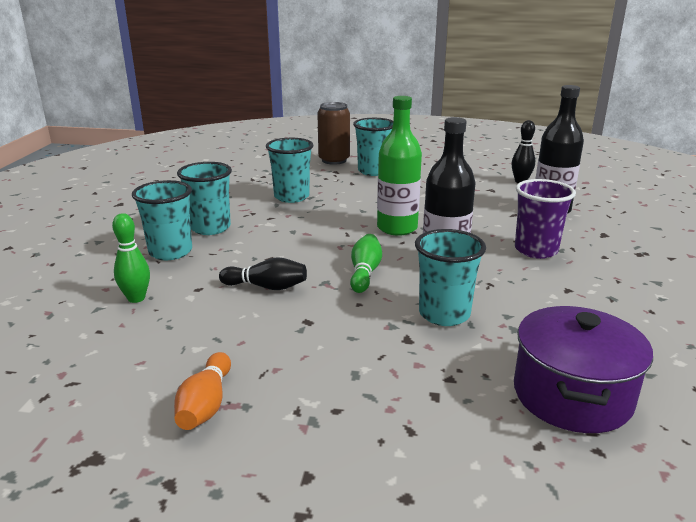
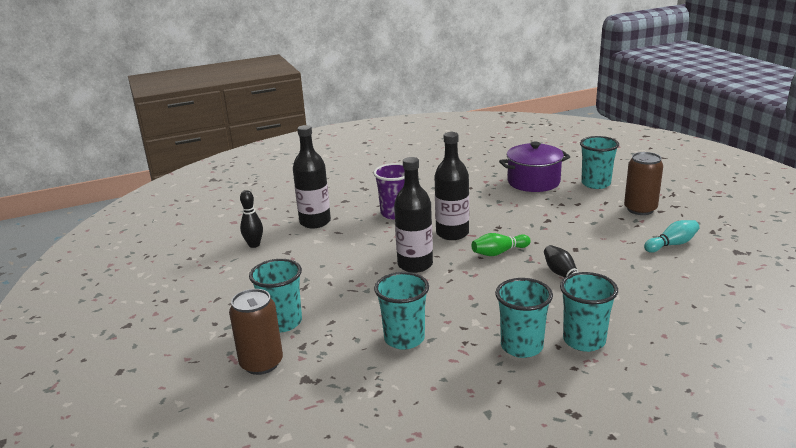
camera: 120 degrees left, 0 degrees up
green bowling pin [112,213,150,303] -> none
orange bowling pin [174,352,231,430] -> turquoise bowling pin [644,220,699,253]
green bottle [377,96,422,236] -> black bottle [394,157,433,273]
turquoise cup [415,229,486,326] -> turquoise cup moved to [580,136,619,189]
none -> brown can [624,152,663,215]

